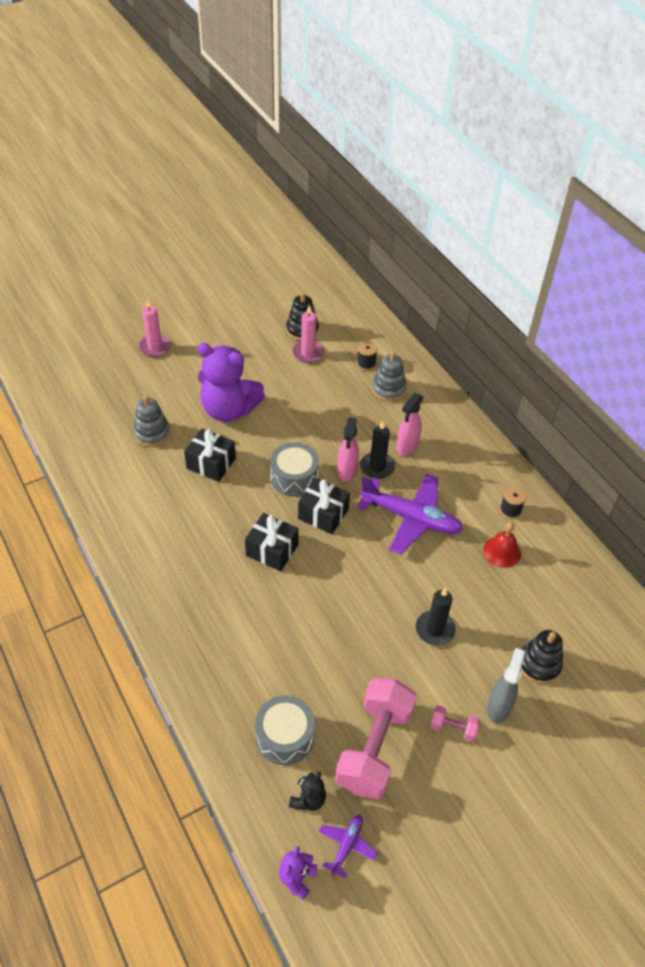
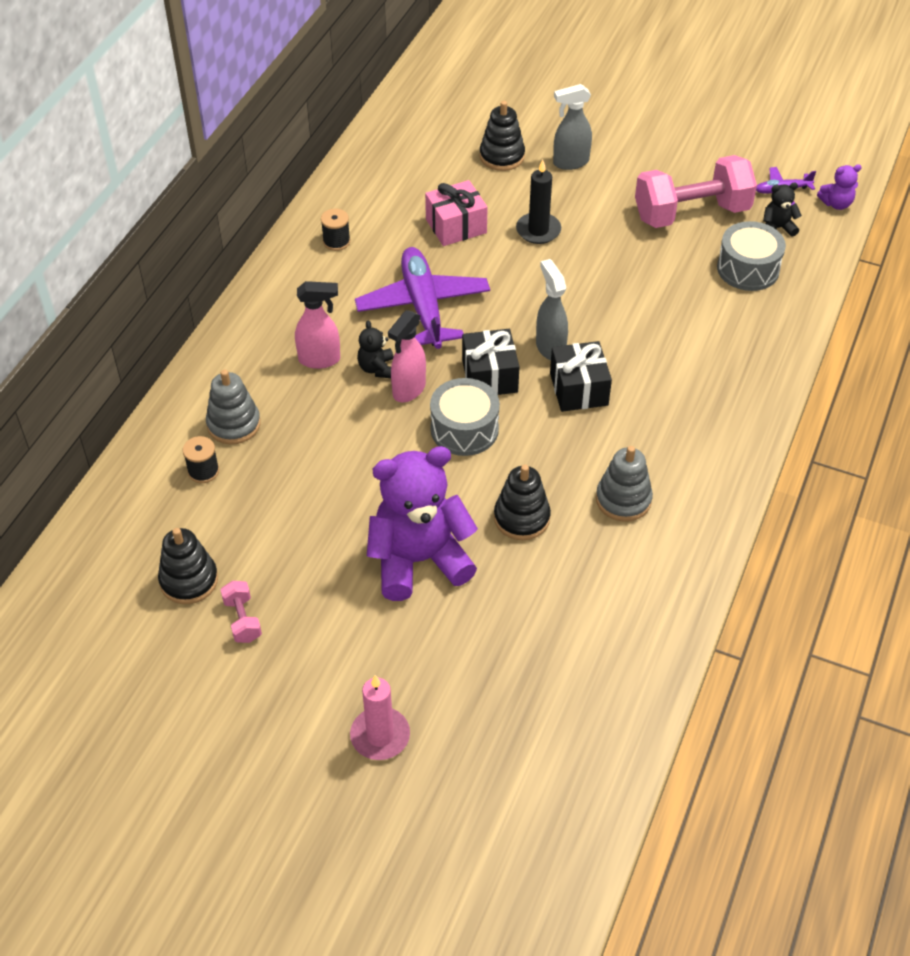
camera: 125 degrees left, 0 degrees up
grey stacking toy [133,396,170,447] -> grey stacking toy moved to [596,446,653,522]
black gift [184,428,236,482] -> black stacking toy [494,464,551,540]
purple teddy bear [197,343,265,422] -> purple teddy bear turned 90 degrees counterclockwise [367,446,478,601]
pink candle [293,305,324,363] -> none
pink spray bottle [337,417,359,481] -> pink spray bottle turned 150 degrees clockwise [388,310,426,402]
black candle [360,421,395,479] -> black teddy bear [357,320,394,378]
pink dumbbell [430,705,480,741] -> pink dumbbell moved to [220,581,262,643]
red bell [483,523,521,568] -> none
none -> pink gift [425,180,488,246]
none -> grey spray bottle [536,259,568,360]

